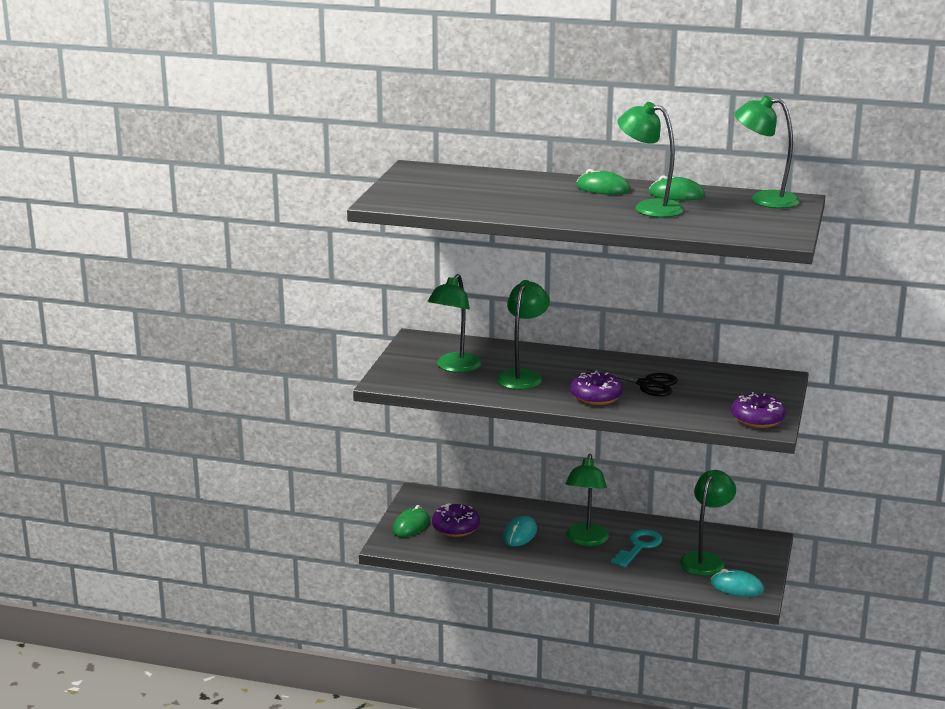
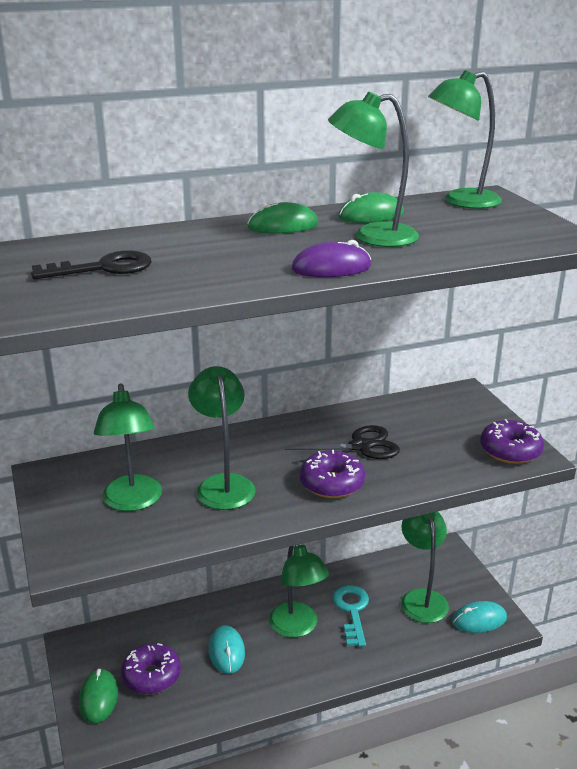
camera: 35 degrees left, 5 degrees up
none -> black key [31,250,152,279]
none -> purple mouse [292,240,371,277]

